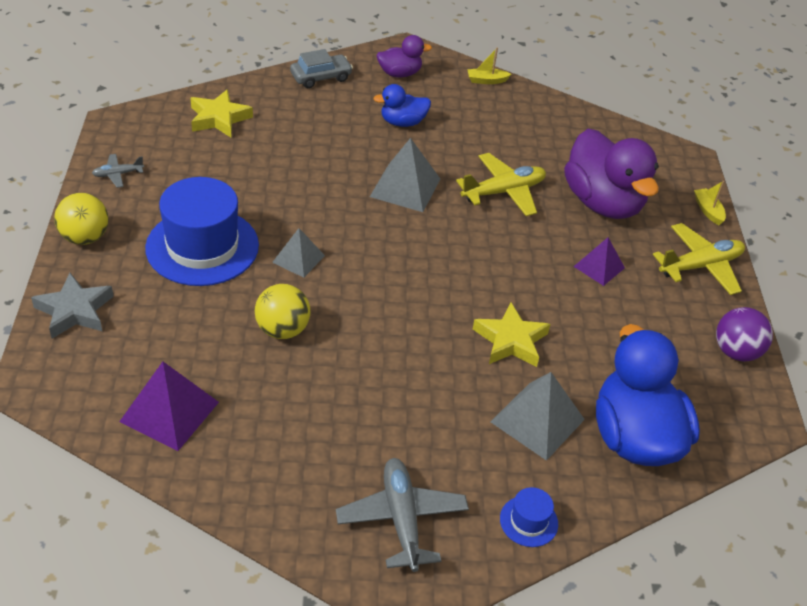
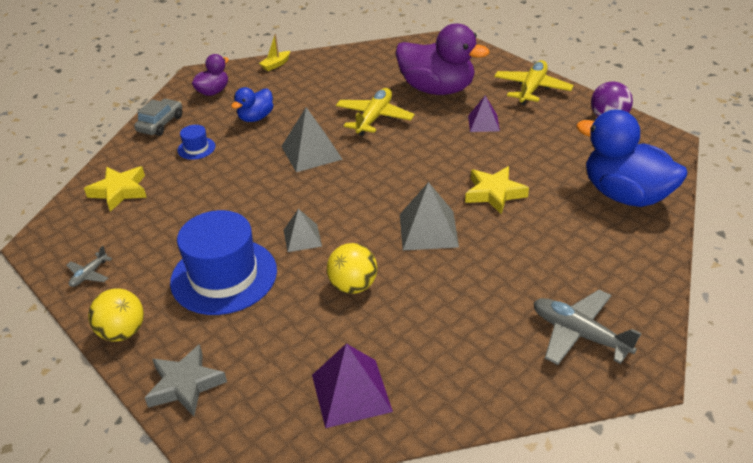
camera: 35 degrees left, 5 degrees down
grey pyramid [491,372,585,461] -> grey pyramid moved to [400,182,459,250]
blue hat [500,487,558,547] -> blue hat moved to [177,125,216,160]
yellow boat [694,181,726,225] -> none

